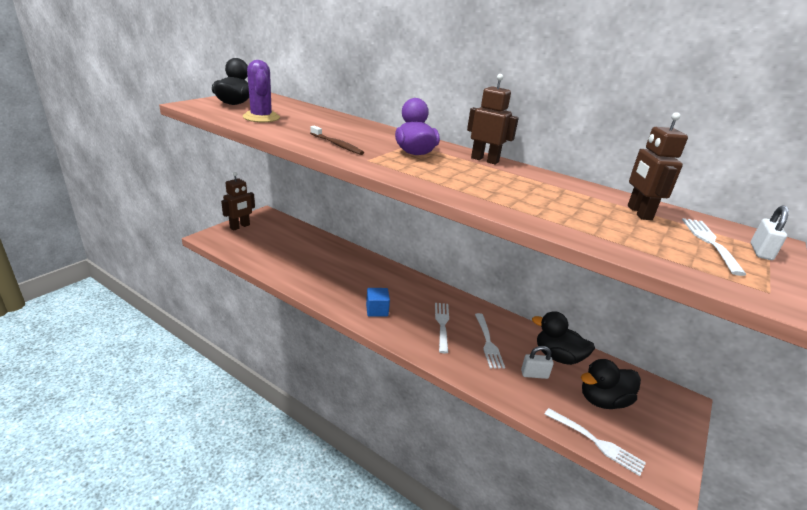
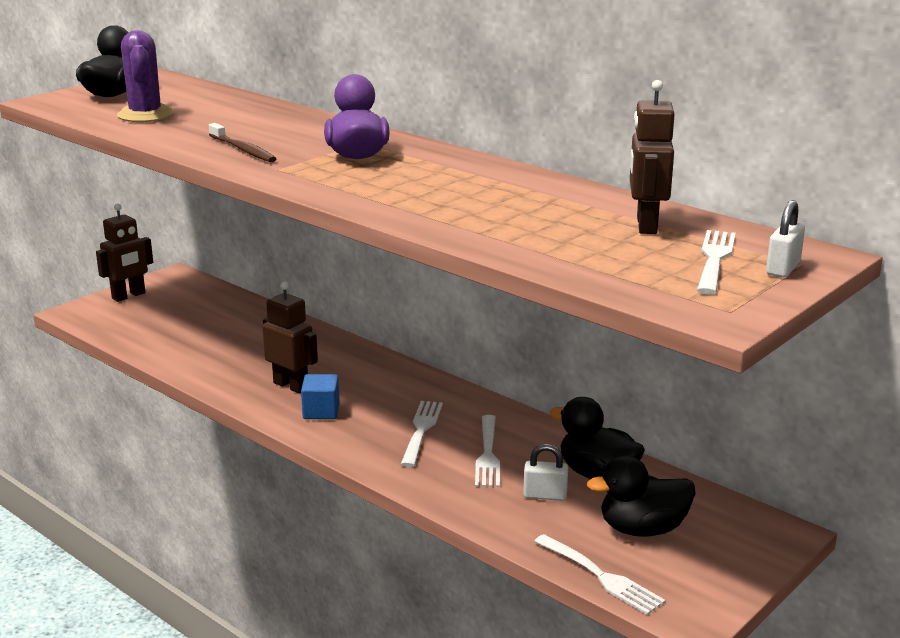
camera: 10 degrees right, 5 degrees down
brown robot [467,74,519,165] -> brown robot moved to [262,281,318,394]

